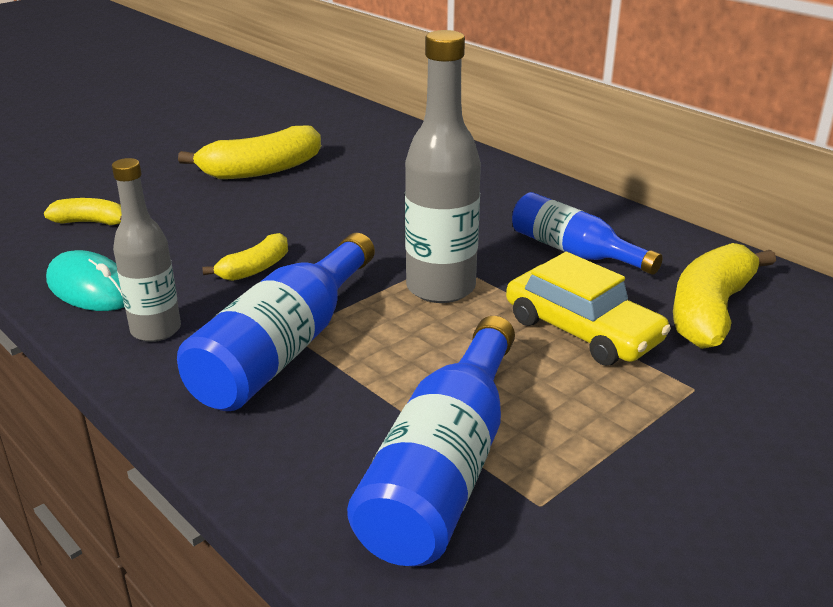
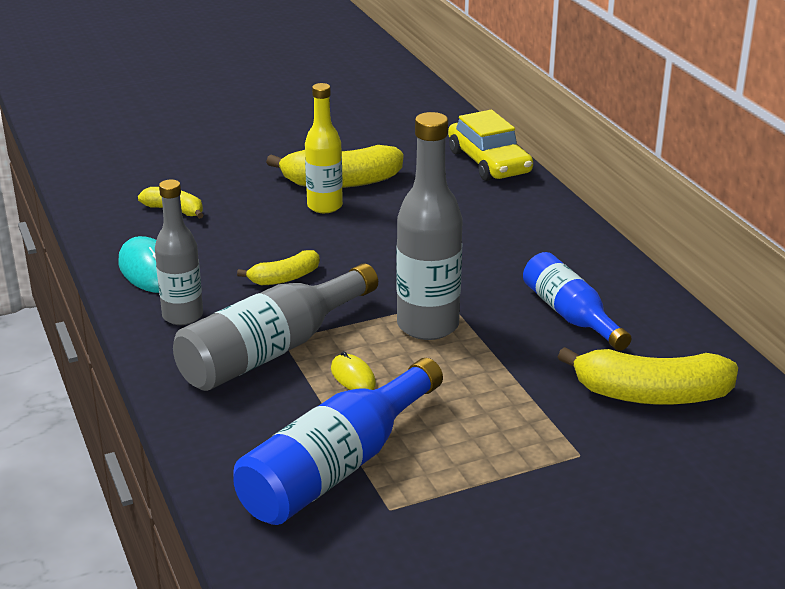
camera: 20 degrees right, 0 degrees up
blue bottle [177,233,375,411] -> grey bottle [173,263,378,391]
yellow car [506,252,671,366] -> yellow car moved to [448,110,533,181]
yellow banana [673,243,776,349] -> yellow banana turned 135 degrees counterclockwise [558,347,738,405]
none -> yellow bottle [305,83,343,213]
none -> yellow mouse [331,351,376,390]

